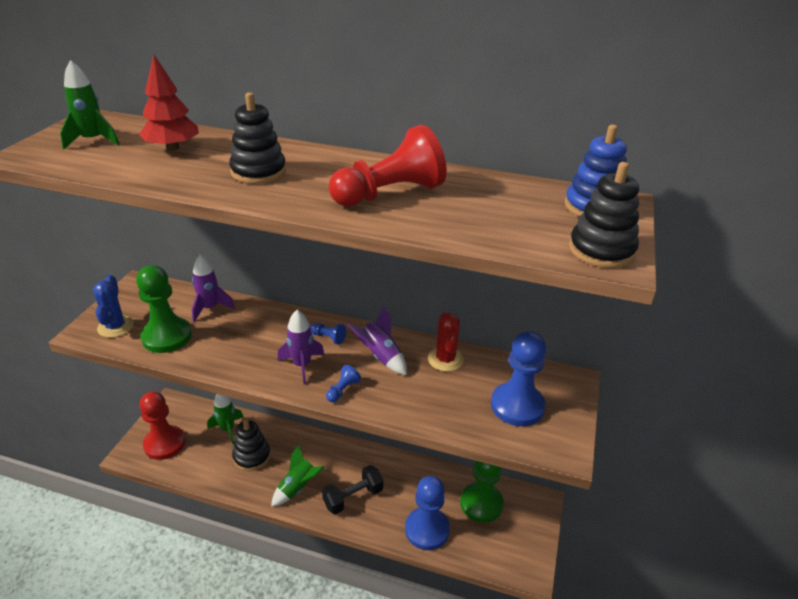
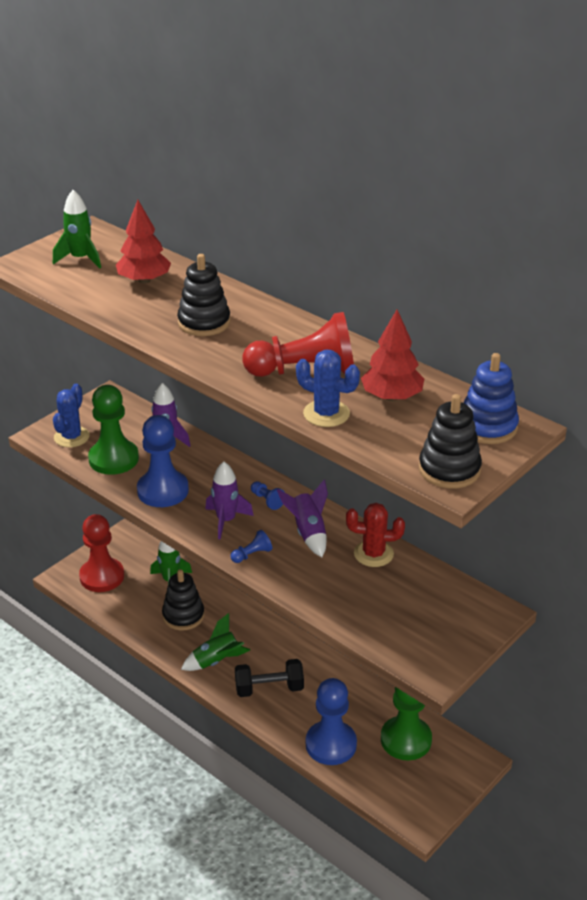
camera: 25 degrees right, 0 degrees up
red cactus [428,312,464,372] -> red cactus turned 75 degrees clockwise [346,503,405,567]
blue pawn [491,331,546,426] -> blue pawn moved to [137,415,189,507]
none -> blue cactus [296,350,360,427]
none -> red tree [361,310,424,401]

